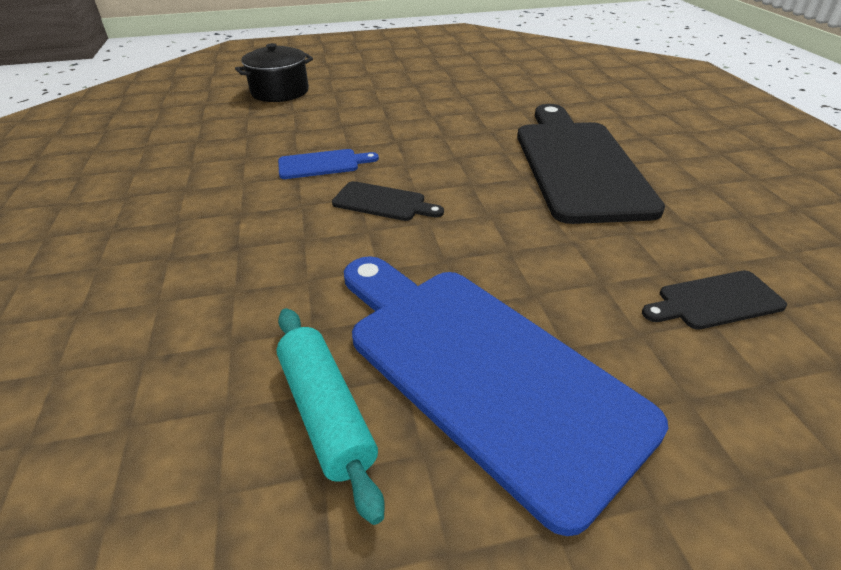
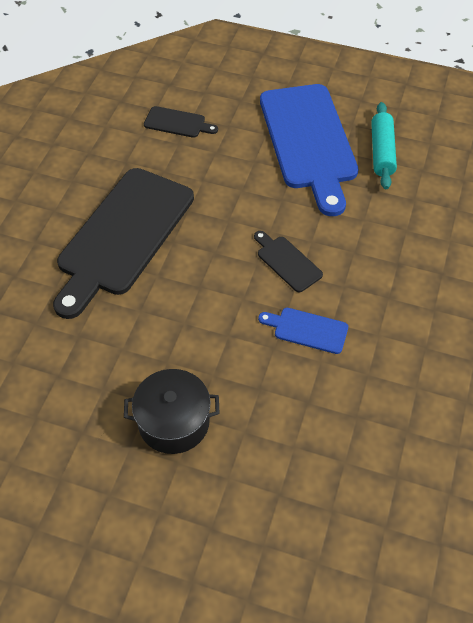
camera: 150 degrees left, 15 degrees up
black pot [235,43,313,102] -> black pot moved to [124,369,220,454]

